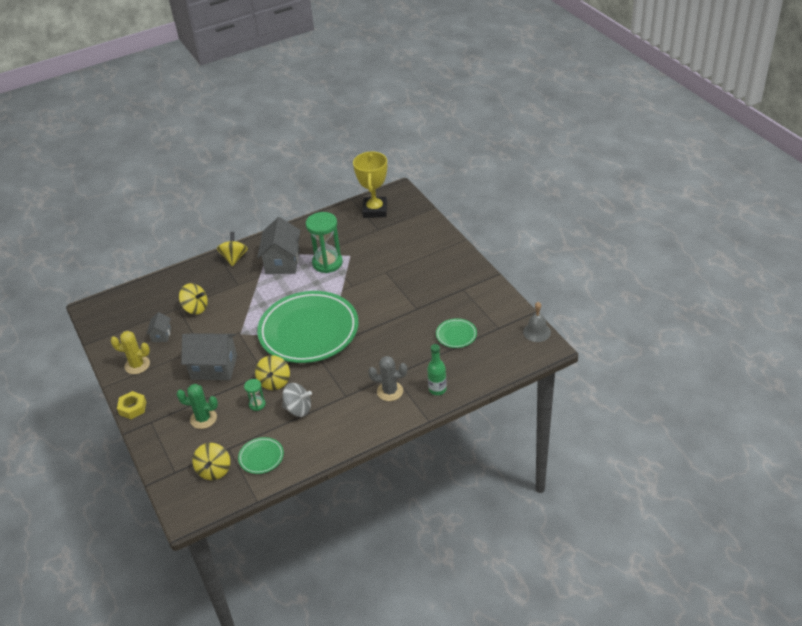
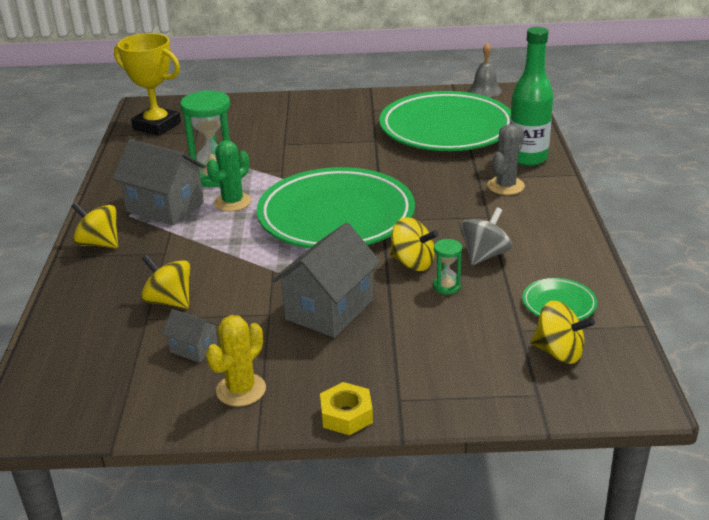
camera: 65 degrees left, 10 degrees down
green cactus [176,384,218,429] -> green cactus moved to [206,140,251,211]
yellow spinning top [179,283,208,314] -> yellow spinning top turned 105 degrees counterclockwise [141,254,190,309]
green bottle [427,344,447,395] -> green bottle [510,27,553,166], size x1.64
green plate [436,318,477,348] -> green plate [379,91,511,151], size x2.49

